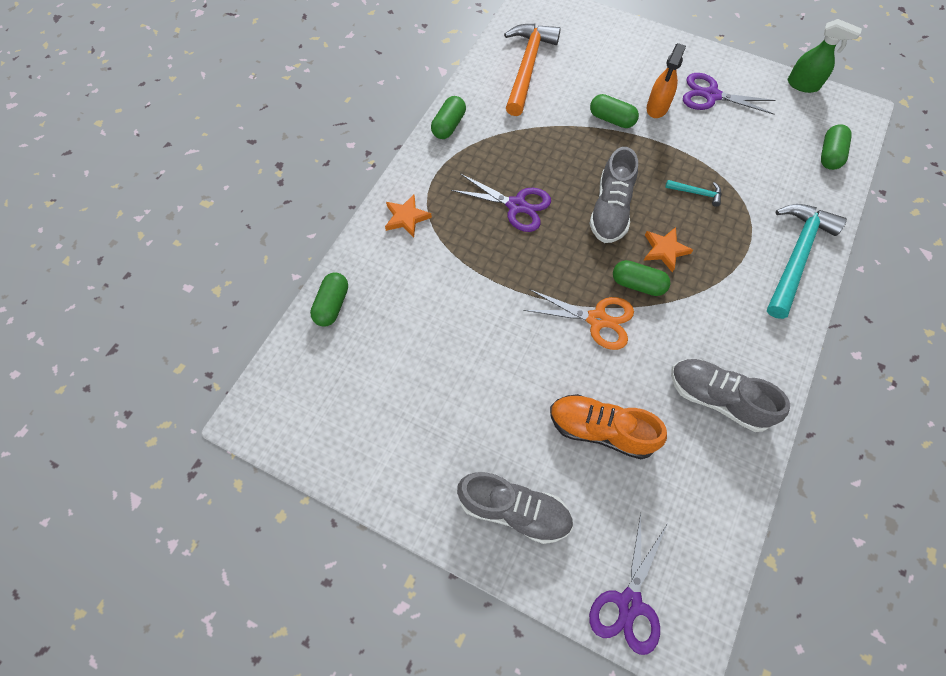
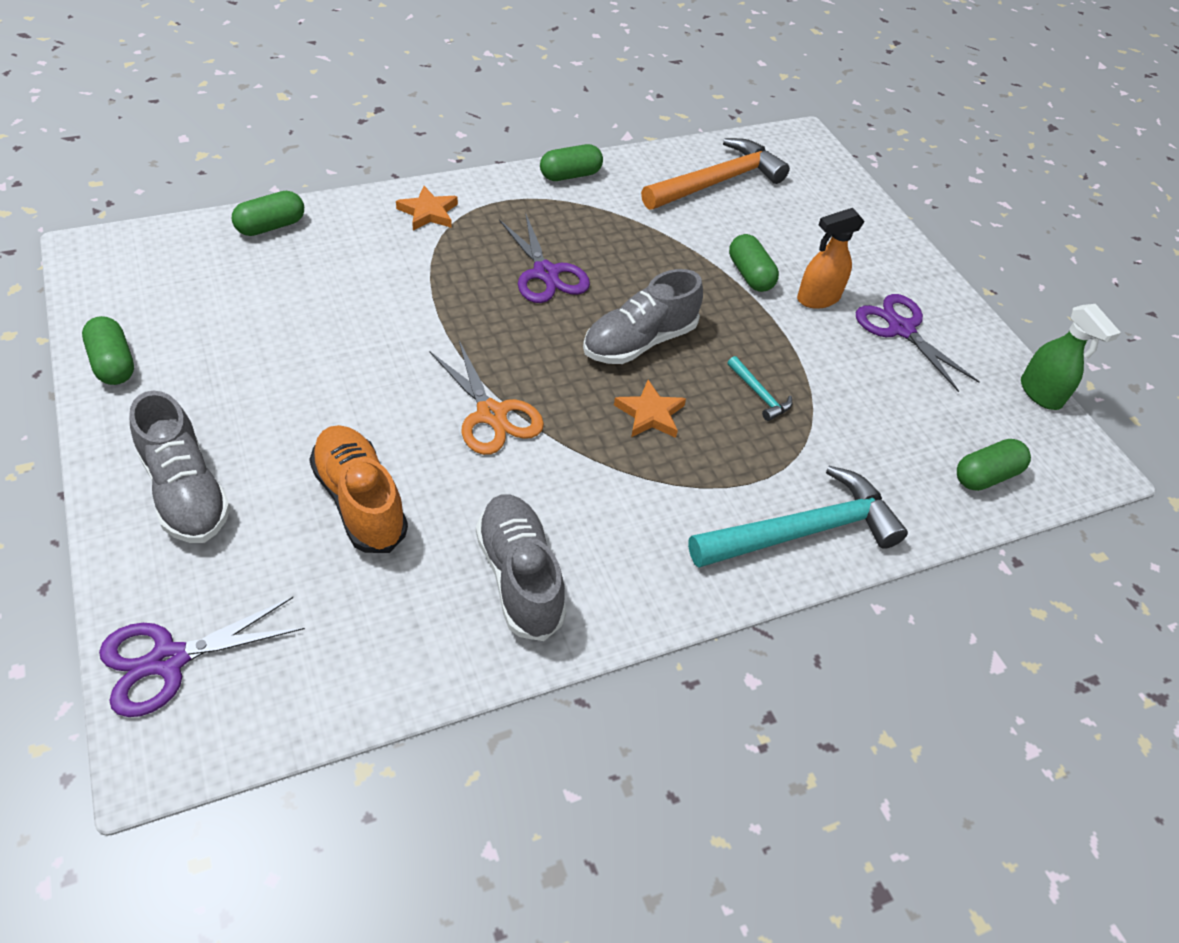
camera: 35 degrees right, 15 degrees down
green capsule [613,260,671,296] -> green capsule moved to [82,316,134,385]

